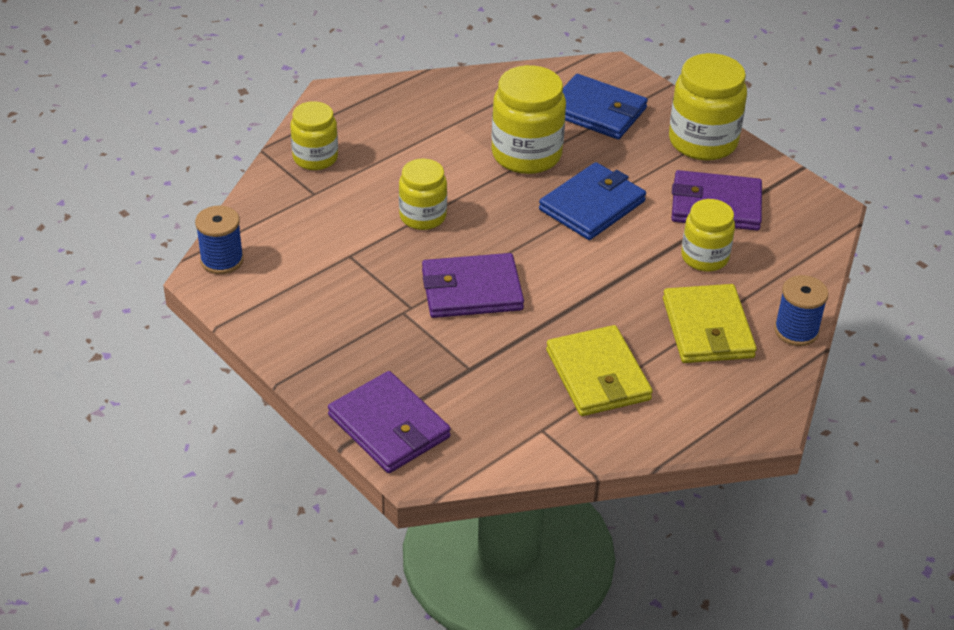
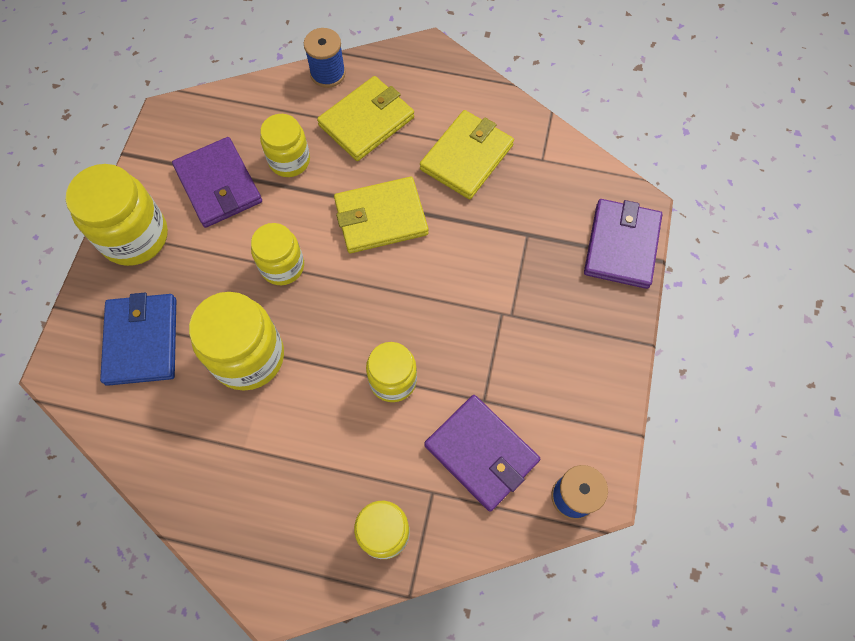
camera: 125 degrees left, 25 degrees up
purple wallet [422,253,524,318] -> purple wallet moved to [424,395,540,511]
blue wallet [539,162,646,240] -> yellow jar [251,223,304,285]
none -> yellow wallet [334,177,428,253]

